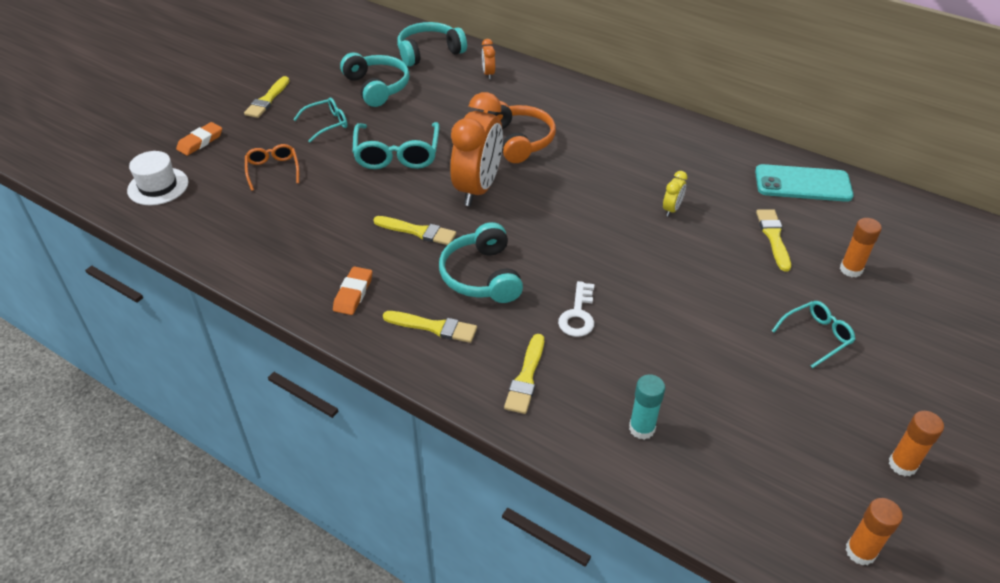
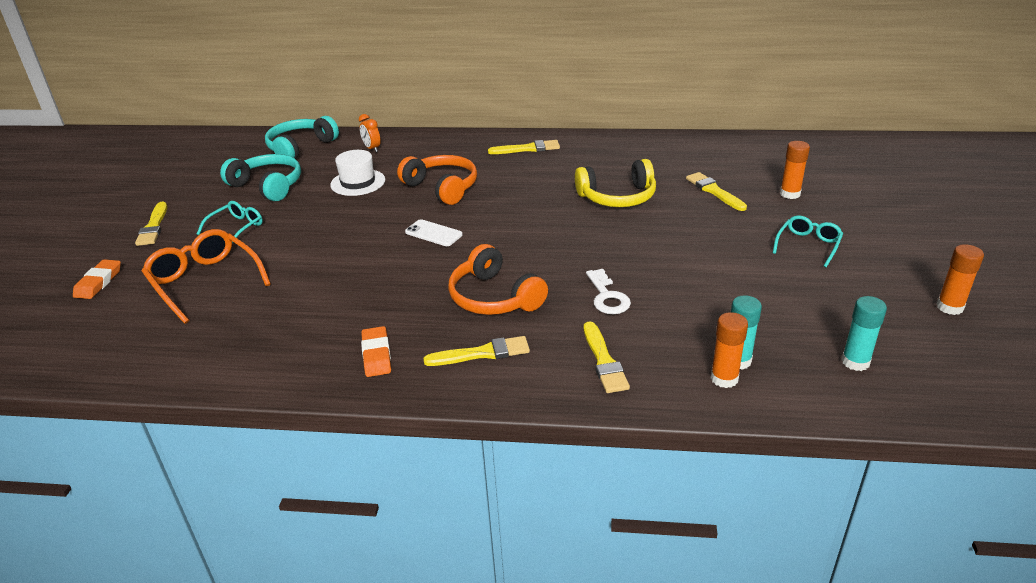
camera: 25 degrees left, 10 degrees down
white hat [127,151,189,205] -> white hat moved to [330,150,385,196]
orange glasses [245,144,299,191] -> orange glasses [142,229,271,324], size x1.68
turquoise glasses [352,122,440,169] -> none
yellow brush [373,216,456,245] -> yellow brush moved to [488,140,560,154]
turquoise headphones [439,222,523,303] -> orange headphones [448,244,548,315]
orange clock [450,92,503,206] -> white phone [405,219,463,246]
yellow clock [663,171,687,217] -> yellow headphones [575,159,656,207]
turquoise phone [755,164,854,202] -> none
orange glue stick [845,498,903,566] -> orange glue stick moved to [711,312,748,388]
none -> turquoise glue stick [841,296,887,371]

